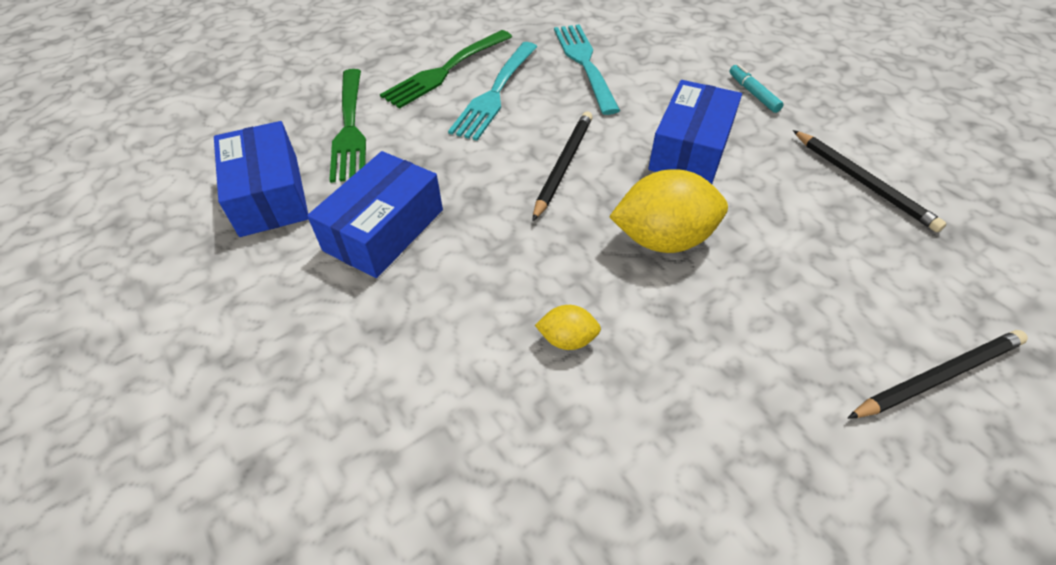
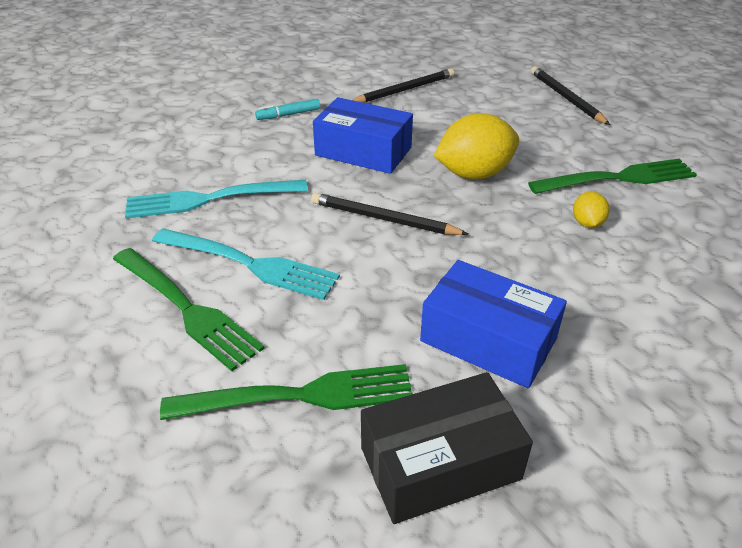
camera: 90 degrees left, 10 degrees down
blue box [214,121,308,237] -> black box [361,372,533,524]
yellow lemon [609,169,728,253] -> yellow lemon turned 75 degrees clockwise [434,113,519,180]
none -> green fork [528,158,697,194]

